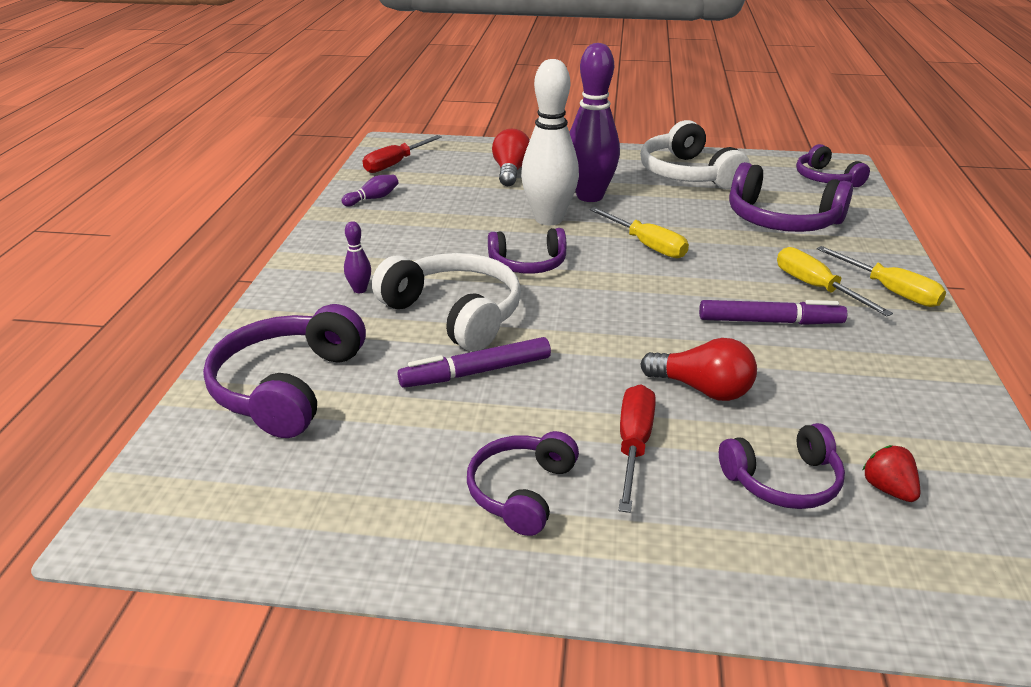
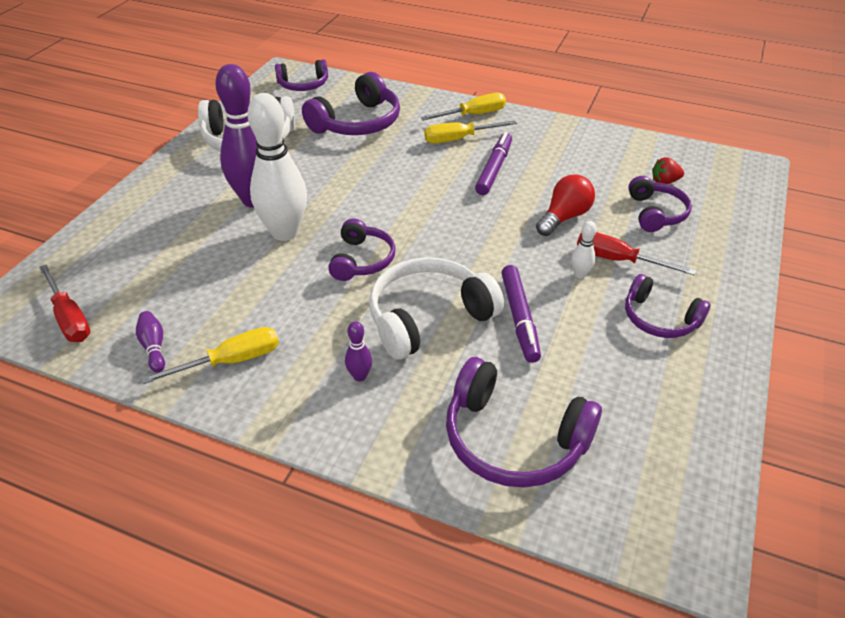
camera: 75 degrees left, 10 degrees up
red light bulb [492,129,530,186] -> none
yellow screwdriver [589,207,689,258] -> yellow screwdriver moved to [141,327,279,384]
none -> white bowling pin [571,221,597,278]

